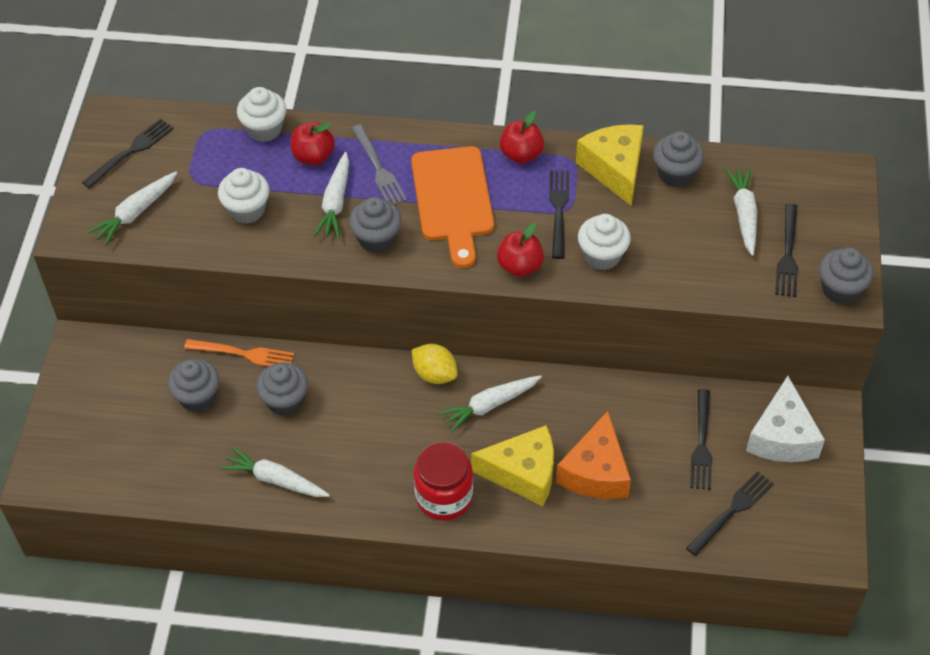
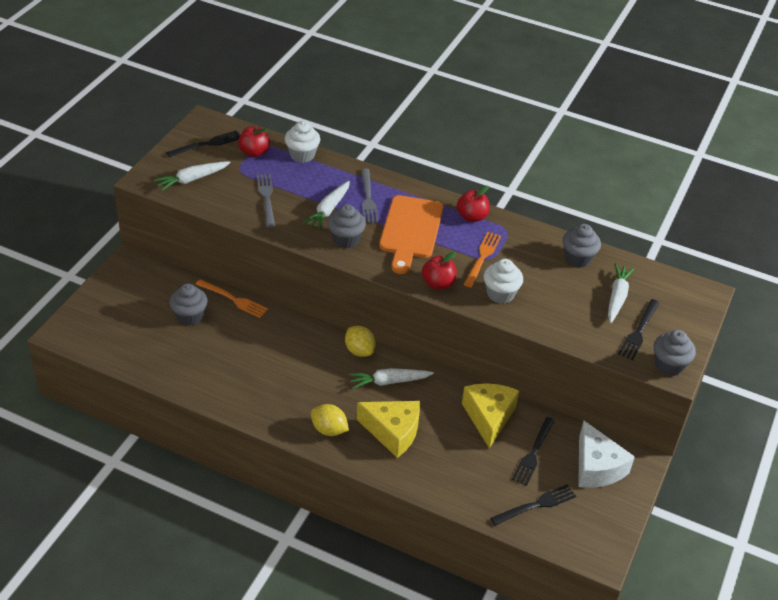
camera: 15 degrees right, 10 degrees down
white cupcake [218,168,270,224] -> grey fork [257,174,275,227]
white carrot [220,447,330,497] -> none
grey cupcake [256,363,308,416] -> none
red apple [291,122,335,165] -> red apple moved to [238,126,270,157]
red jar [414,442,473,521] -> yellow lemon [311,404,349,436]
black fork [549,170,569,259] -> orange fork [464,232,501,288]
orange cheese [556,411,631,499] -> none
yellow cheese [576,124,644,206] -> yellow cheese moved to [462,383,519,449]
white cheese [746,376,825,462] -> white cheese turned 45 degrees counterclockwise [578,421,635,488]

